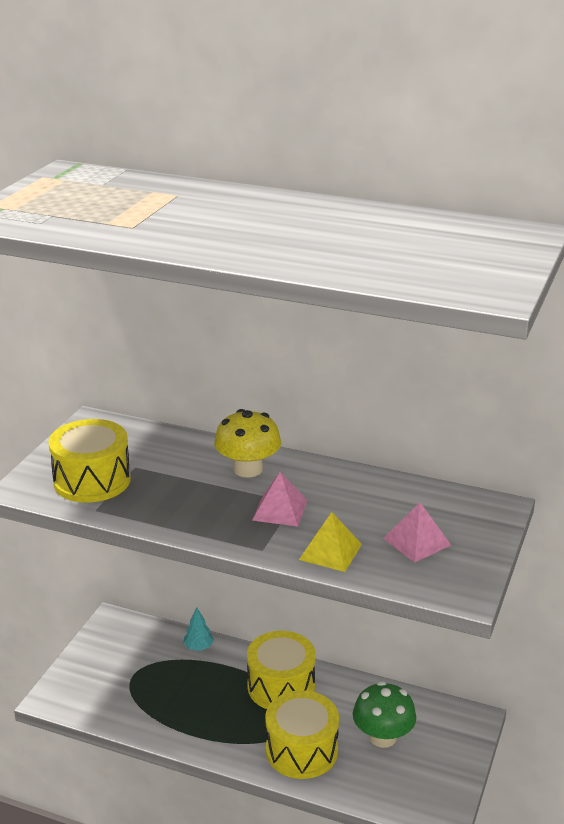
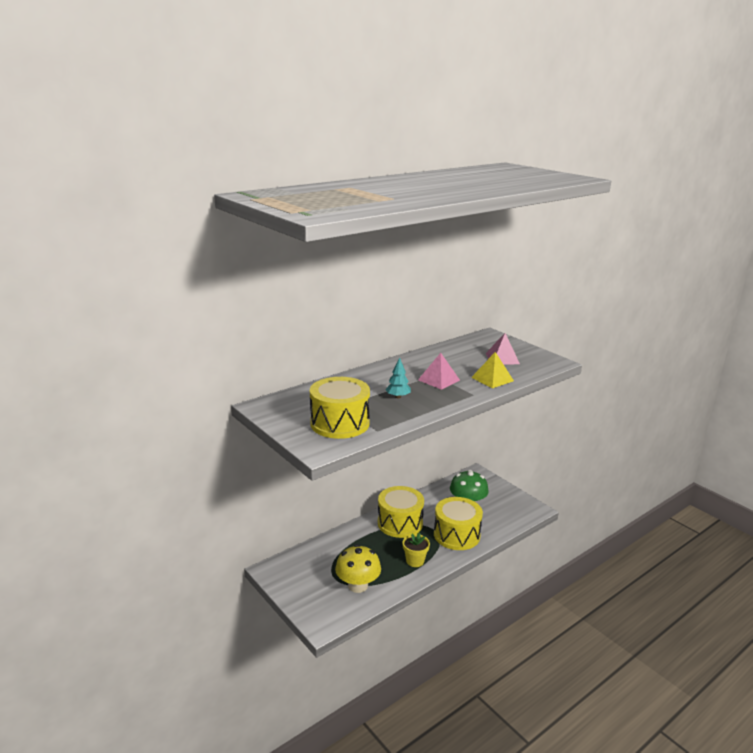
camera: 60 degrees left, 5 degrees down
turquoise tree [183,608,214,651] -> turquoise tree moved to [385,357,411,398]
yellow mushroom [214,409,281,477] -> yellow mushroom moved to [335,544,381,593]
none -> yellow flower pot [403,533,430,567]

